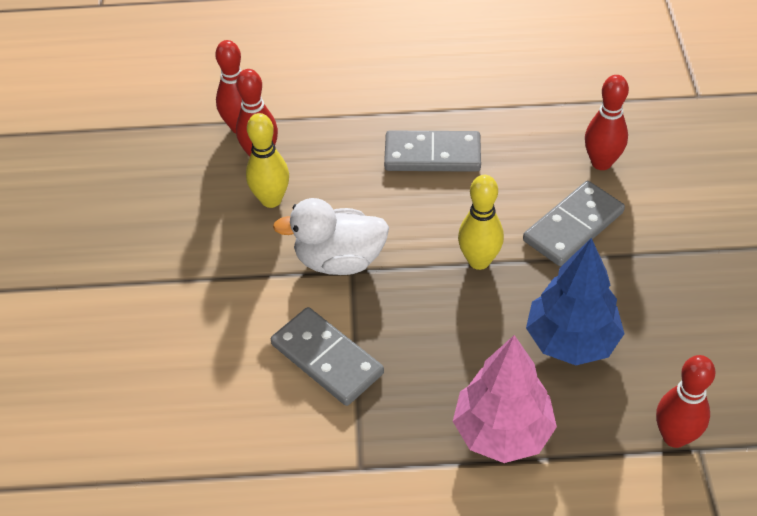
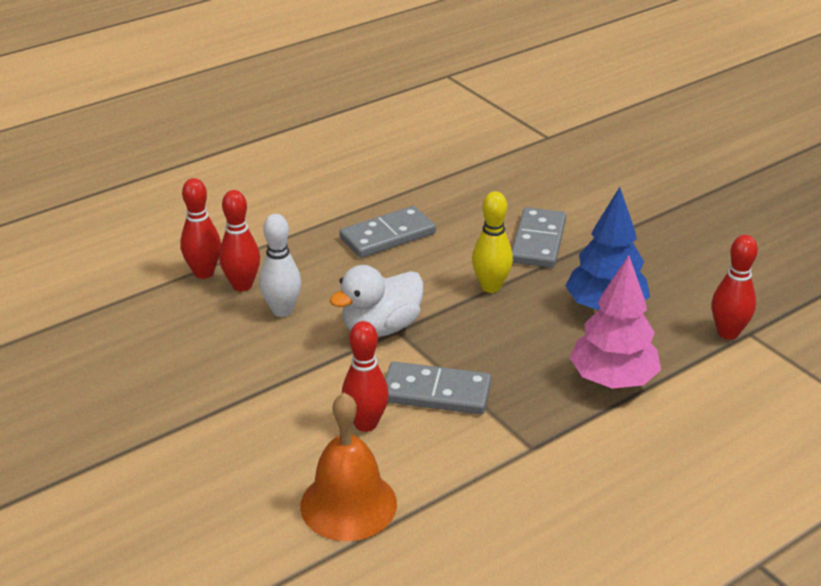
camera: 35 degrees left, 15 degrees down
yellow bowling pin [246,113,289,208] -> white bowling pin [259,214,301,317]
red bowling pin [585,75,629,170] -> red bowling pin moved to [342,321,389,432]
none -> orange bell [300,393,397,541]

